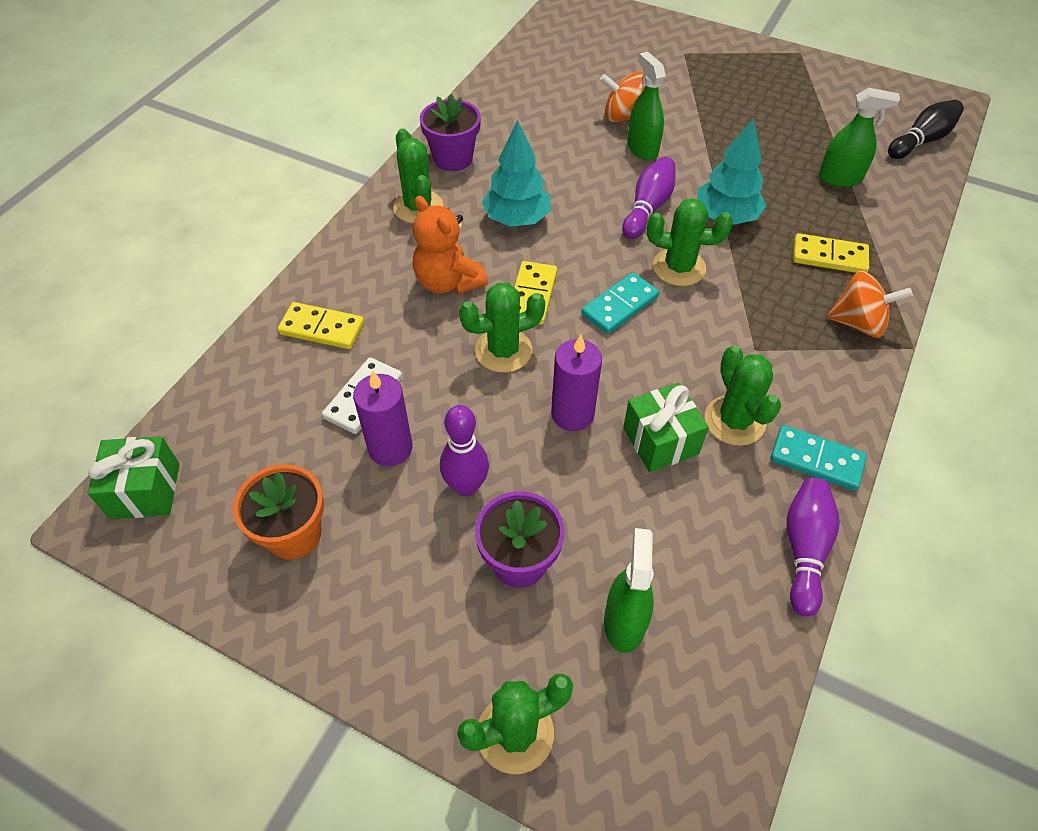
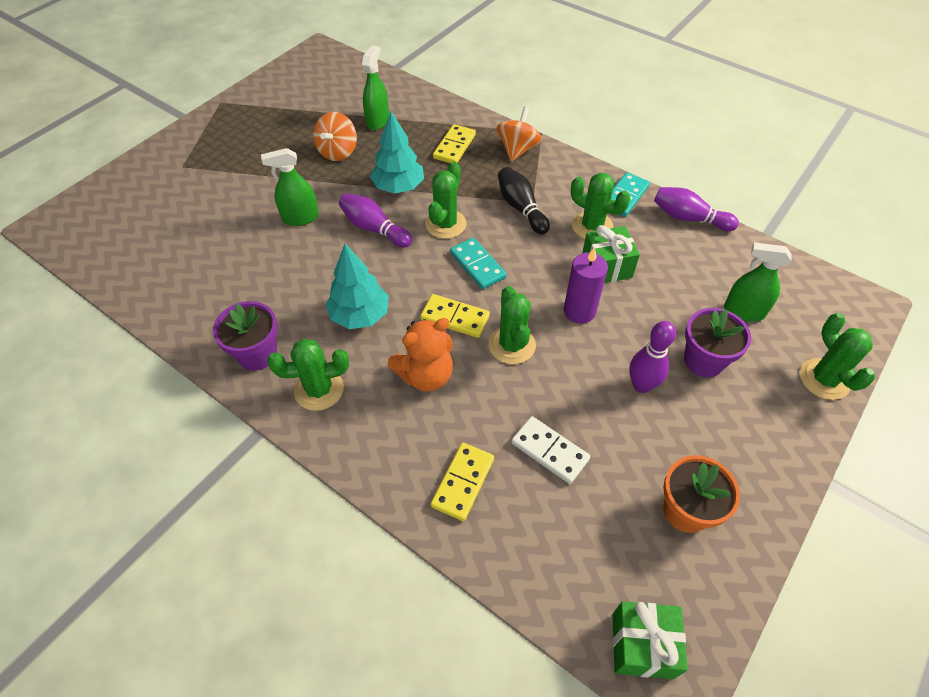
camera: 80 degrees left, 0 degrees up
purple candle [353,370,412,466] -> none
orange spinning top [600,71,645,122] -> orange spinning top moved to [313,112,357,161]
green cactus [705,345,781,446] -> green cactus turned 45 degrees clockwise [571,173,630,239]
black bowling pin [888,100,964,159] -> black bowling pin moved to [498,167,550,234]

